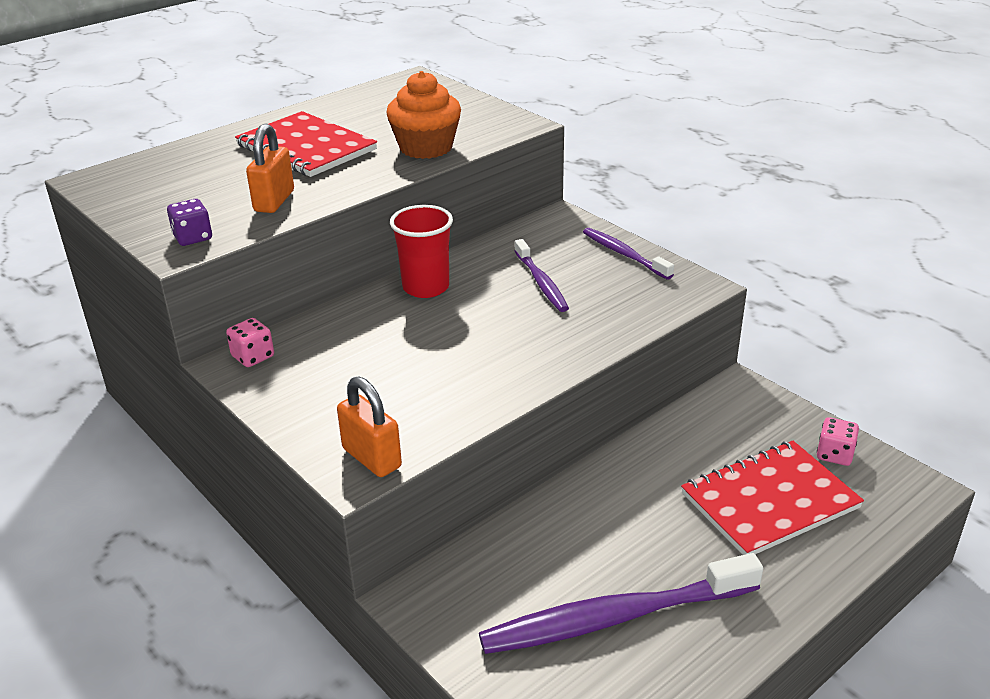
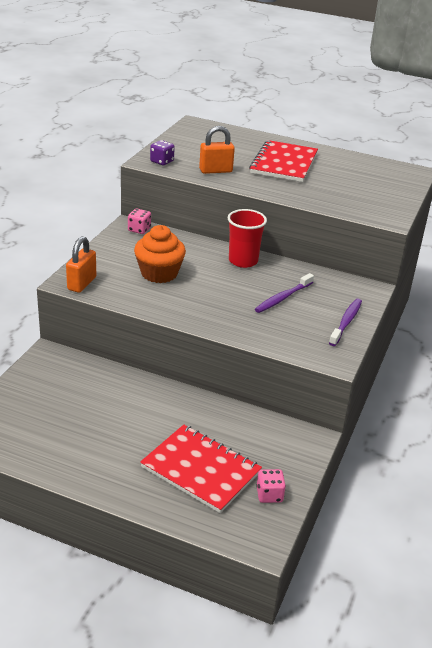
camera: 60 degrees right, 0 degrees up
orange cupcake [386,71,461,159] -> orange cupcake moved to [134,225,186,283]
purple toothbrush [479,553,763,654] -> none

